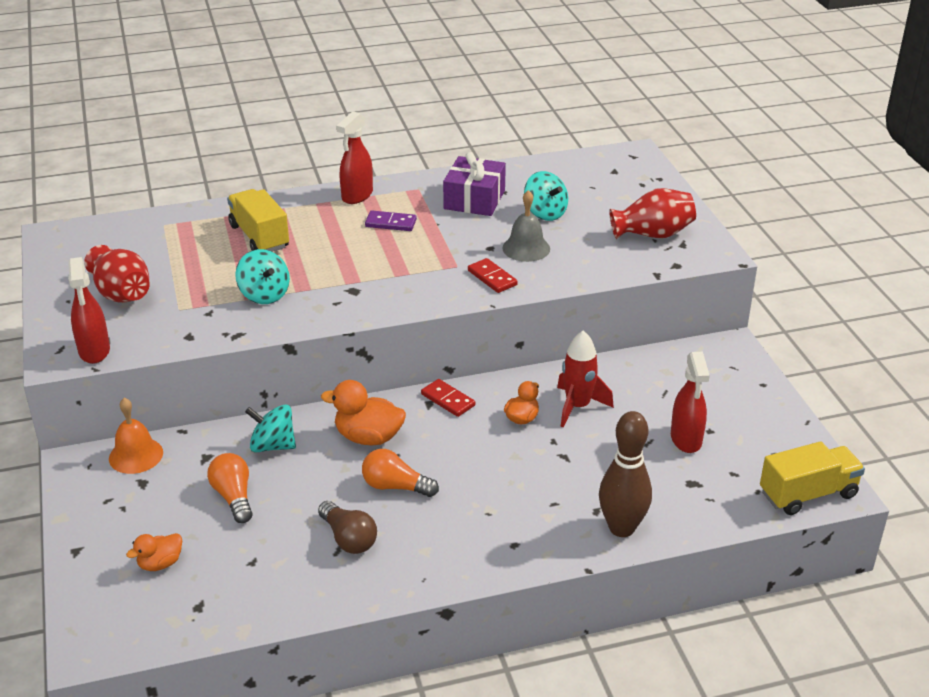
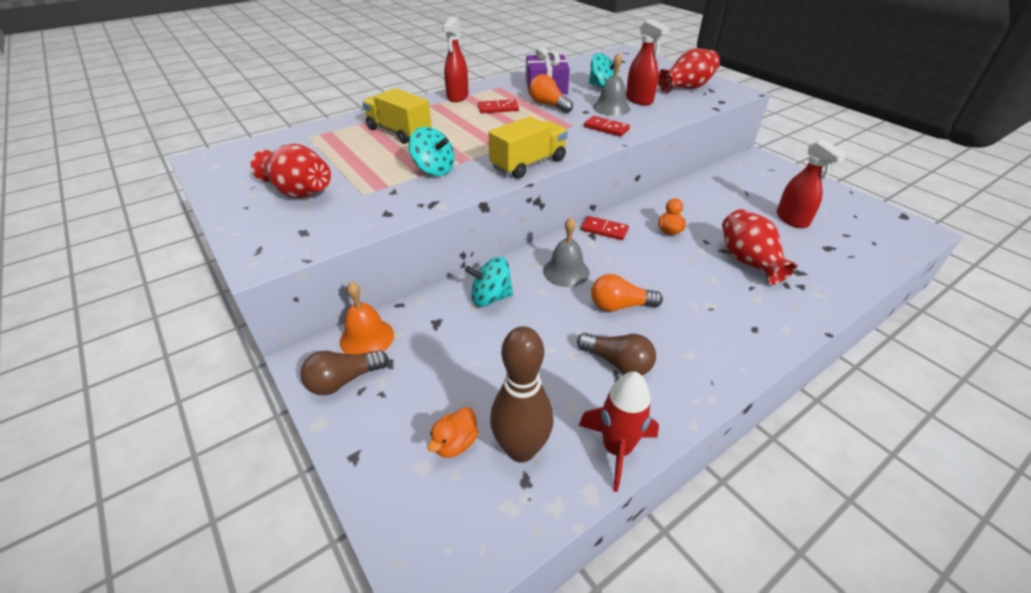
camera: 20 degrees left, 5 degrees up
red spray bottle [68,257,110,364] -> red spray bottle moved to [626,19,670,106]
orange light bulb [207,453,253,523] -> orange light bulb moved to [529,74,573,113]
orange duck [321,380,406,446] -> grey bell [543,217,590,287]
purple domino [365,211,417,231] -> red domino [478,99,519,113]
red rocket [557,331,614,427] -> red rocket moved to [579,372,659,492]
brown bowling pin [599,411,652,537] -> brown bowling pin moved to [490,326,553,462]
yellow truck [760,441,865,515] -> yellow truck moved to [488,116,568,179]
none -> brown light bulb [300,350,388,395]
none -> red vase [722,209,797,285]

